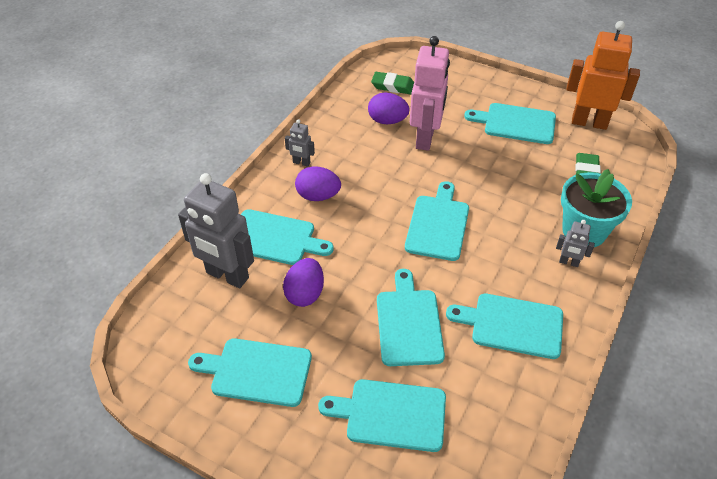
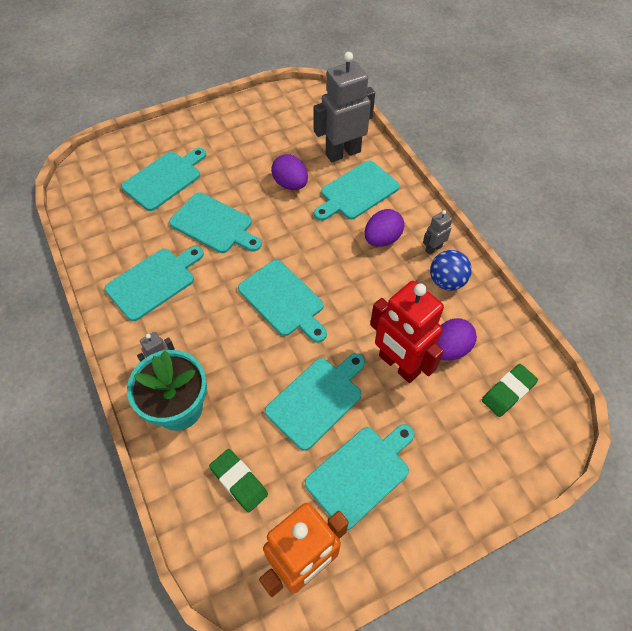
camera: 125 degrees right, 10 degrees up
turquoise cutting board [188,338,312,407] -> turquoise cutting board moved to [265,353,365,451]
pink robot [410,36,450,151] -> red robot [370,281,444,383]
none -> blue ball [430,250,472,290]

